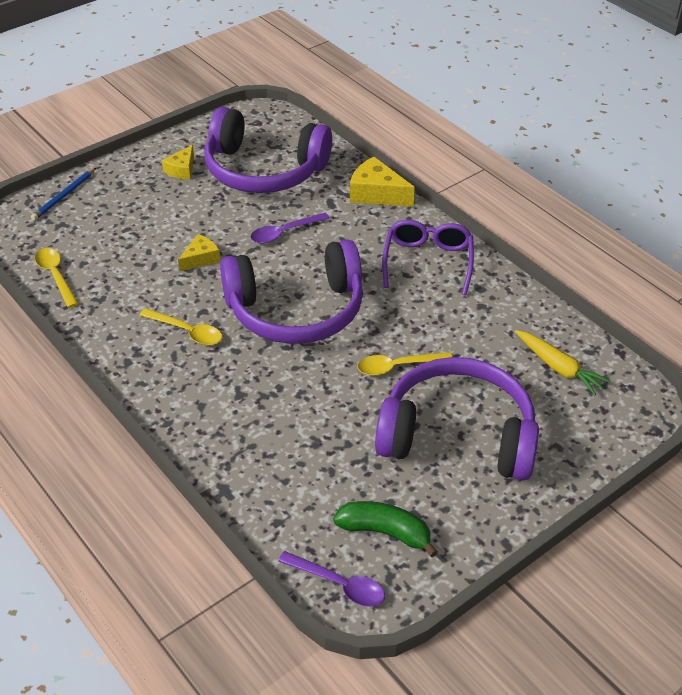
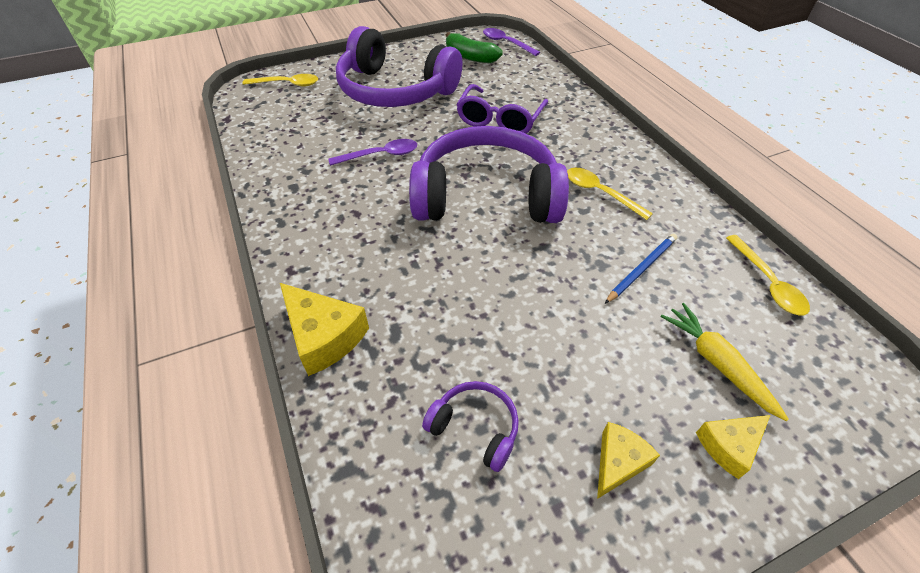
camera: 165 degrees left, 5 degrees up
blue pencil [31,168,96,220] -> blue pencil moved to [605,234,677,304]
yellow cheese [178,234,220,271] -> yellow cheese moved to [696,415,770,479]
purple headphones [205,107,332,193] -> purple headphones [422,381,519,472], size x0.42
purple spoon [250,213,330,244] -> purple spoon moved to [328,139,417,166]
yellow spoon [358,352,453,376] -> yellow spoon moved to [243,74,318,87]
purple glasses [382,220,474,295] -> purple glasses moved to [456,84,548,134]
yellow carrot [515,330,610,395] -> yellow carrot moved to [660,303,789,421]

